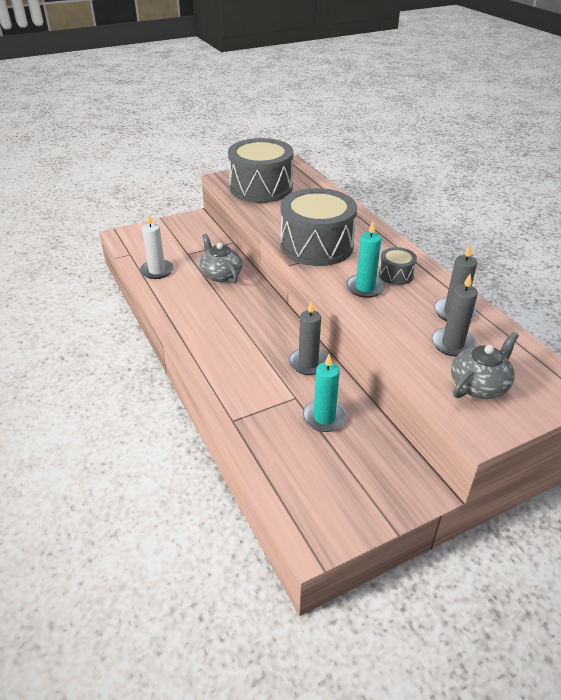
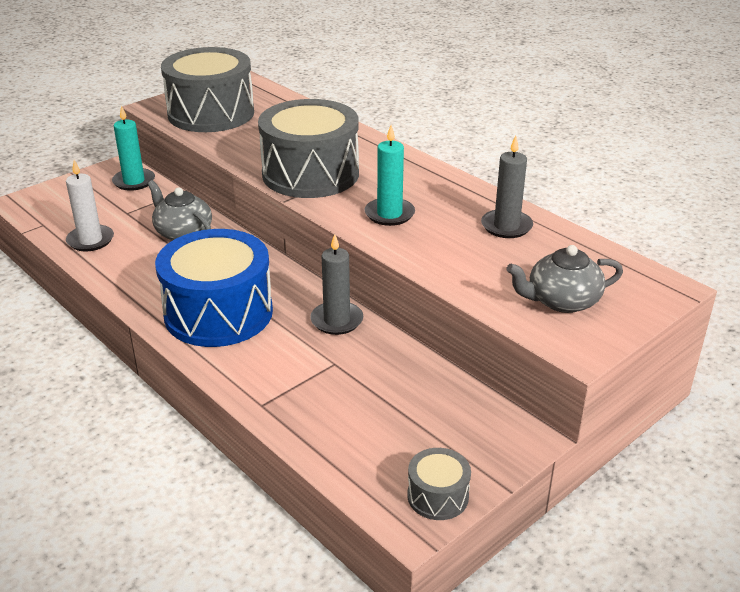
camera: 15 degrees left, 5 degrees down
turquoise candle [303,354,347,432] -> turquoise candle moved to [112,106,155,191]
grey drum [379,247,417,285] -> grey drum moved to [407,448,471,520]
grey candle [432,274,478,357] -> none
grey teapot [451,332,519,399] -> grey teapot turned 135 degrees counterclockwise [506,245,623,313]
none -> blue drum [155,229,273,347]

